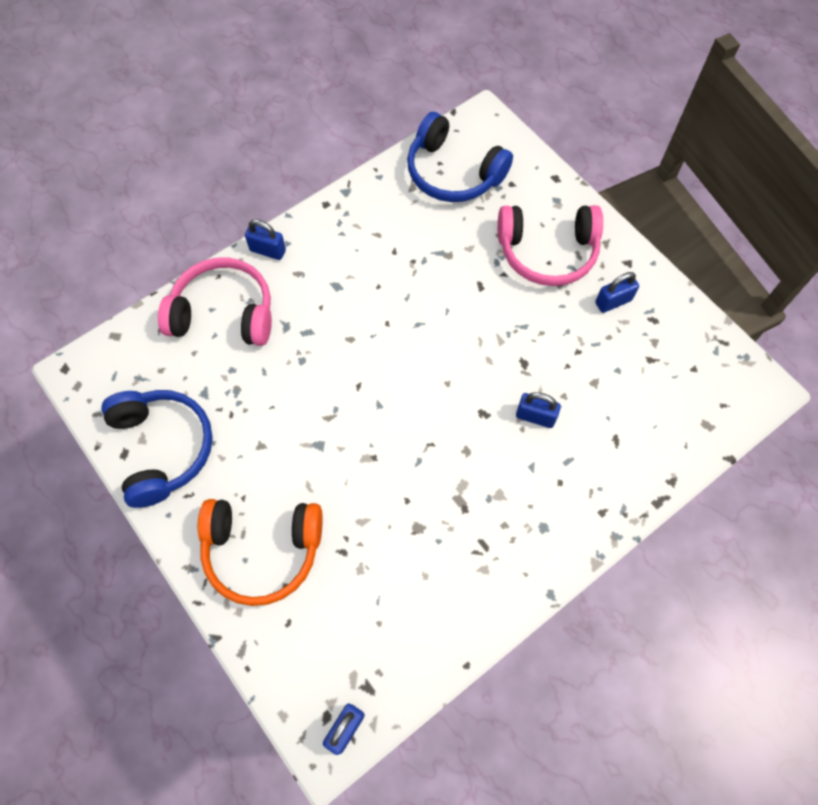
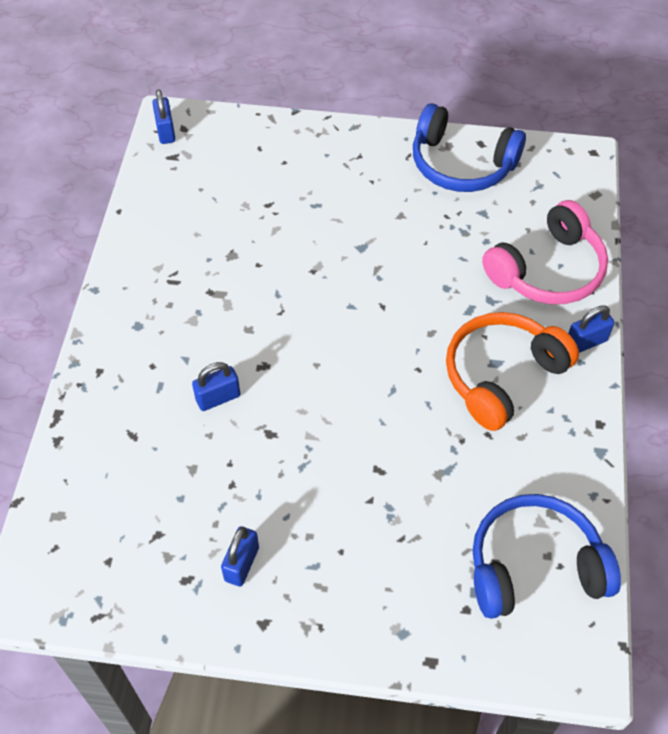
camera: 135 degrees right, 10 degrees down
orange headphones [198,499,323,606] -> orange headphones moved to [446,312,579,431]
pink headphones [498,205,603,286] -> none

